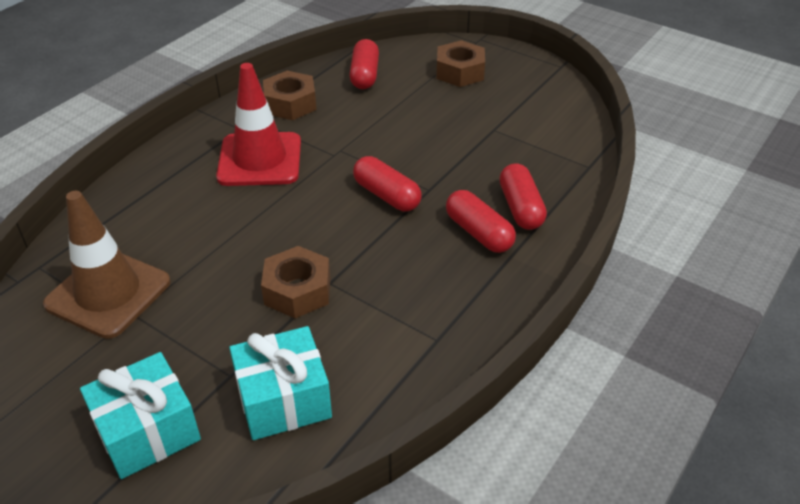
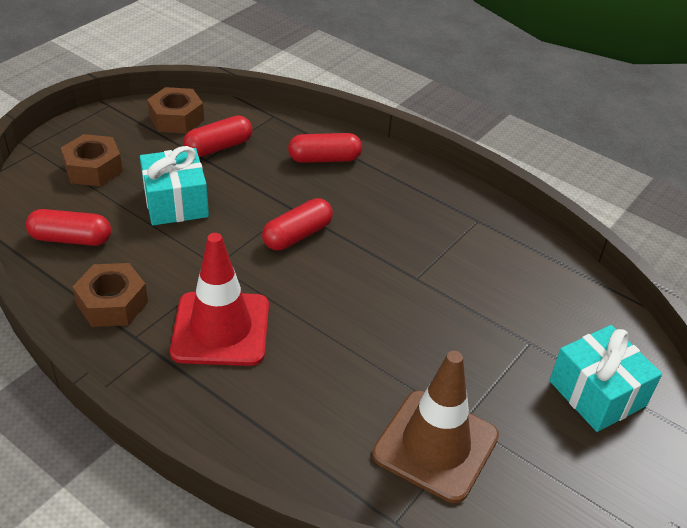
camera: 90 degrees left, 0 degrees up
turquoise gift [229,326,332,440] -> turquoise gift moved to [140,146,209,225]
brown nut [261,246,330,318] -> brown nut moved to [147,87,204,134]
red capsule [446,190,516,253] -> red capsule moved to [183,115,252,157]

